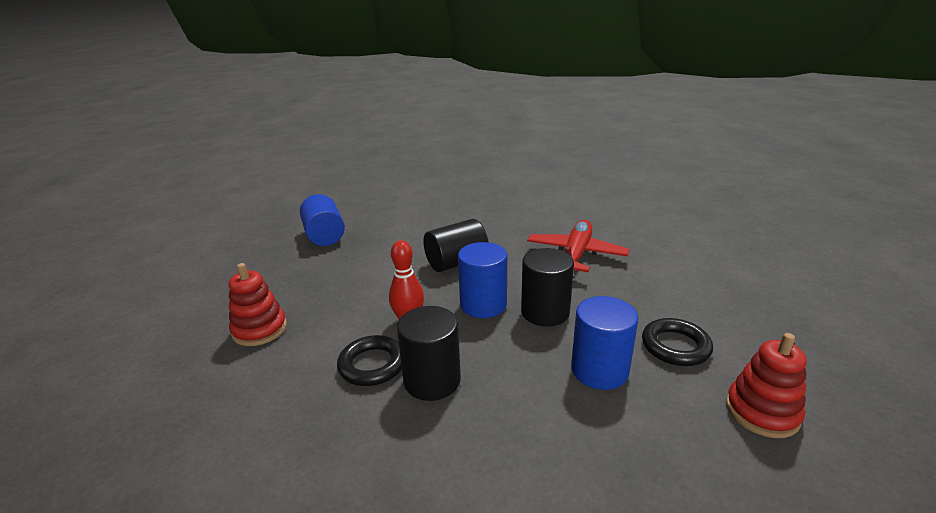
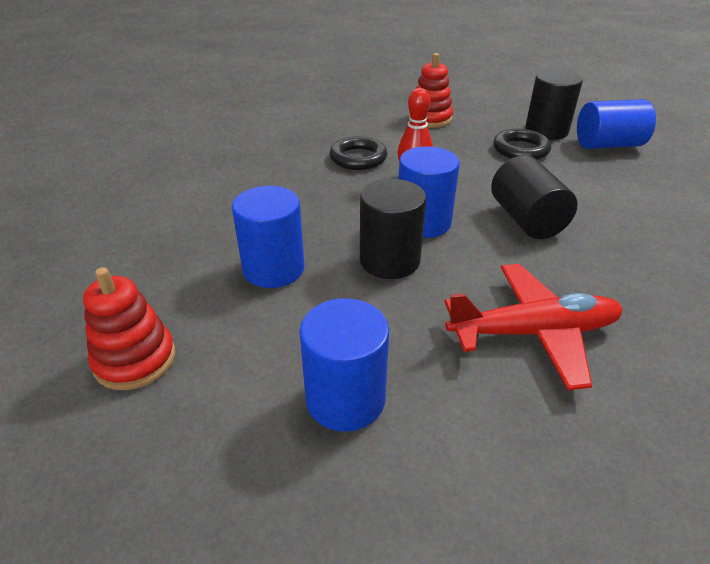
camera: 105 degrees right, 10 degrees up
black cylinder [397,306,461,401] -> black cylinder moved to [525,70,583,140]
red plane [527,220,629,272] -> red plane turned 45 degrees counterclockwise [444,264,623,390]
black ring [642,318,713,366] -> black ring moved to [493,129,551,160]
none -> blue cylinder [299,298,389,432]

